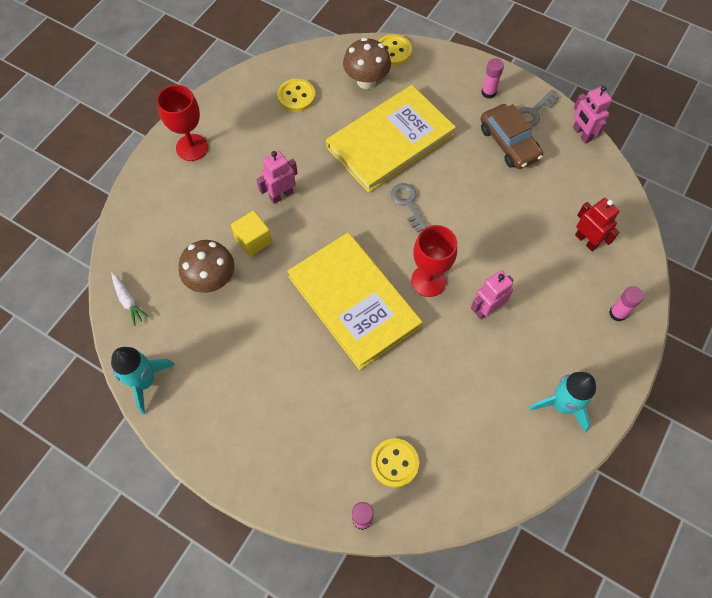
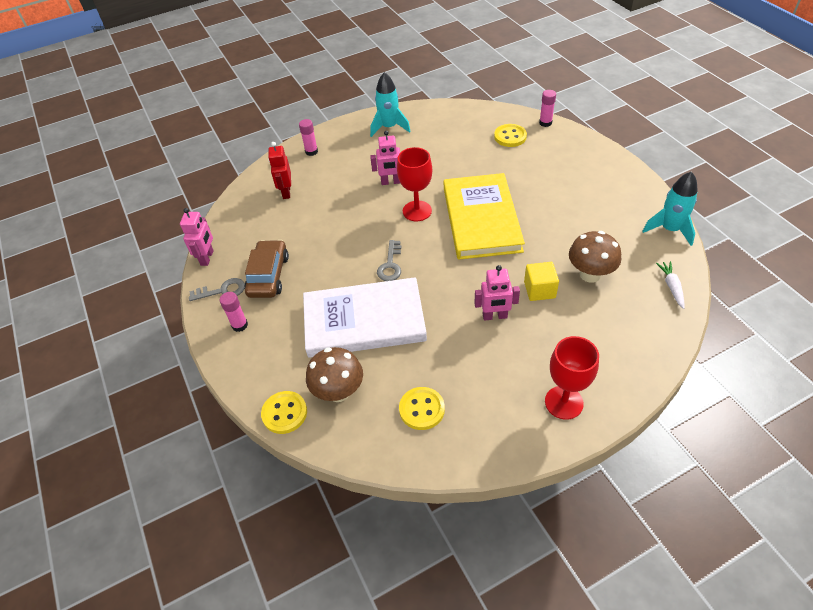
camera: 145 degrees left, 15 degrees down
yellow book [326,85,456,193] -> white book [303,277,427,358]

